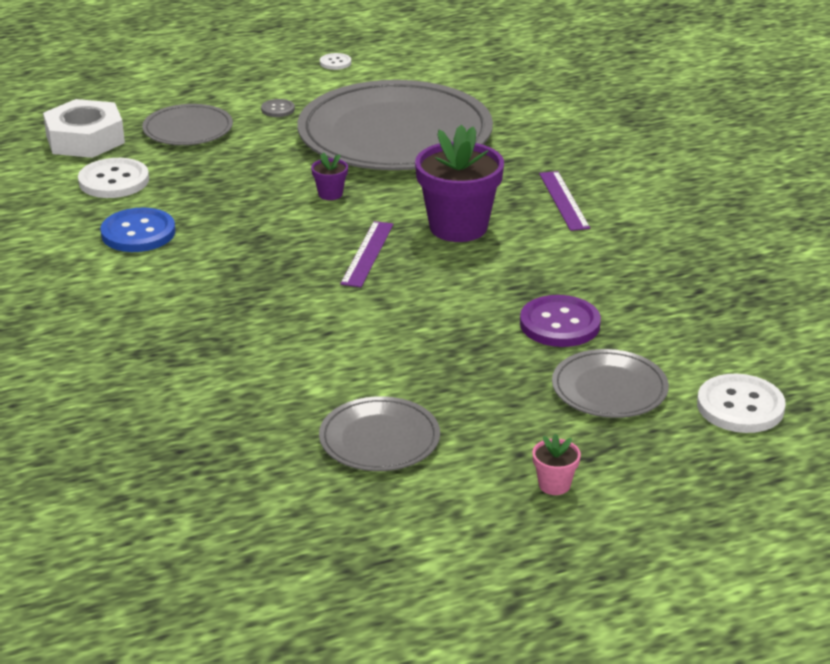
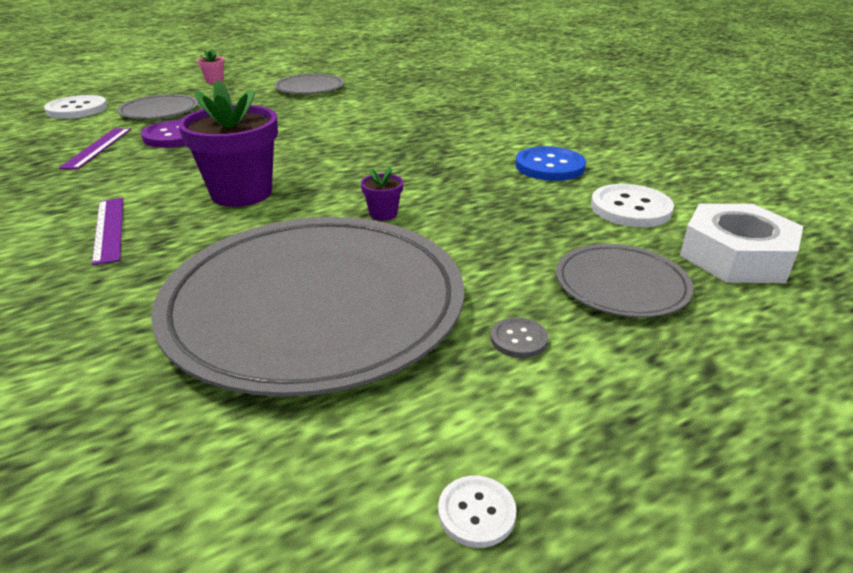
camera: 170 degrees right, 0 degrees up
purple ruler [340,221,394,287] -> purple ruler moved to [59,128,131,169]

